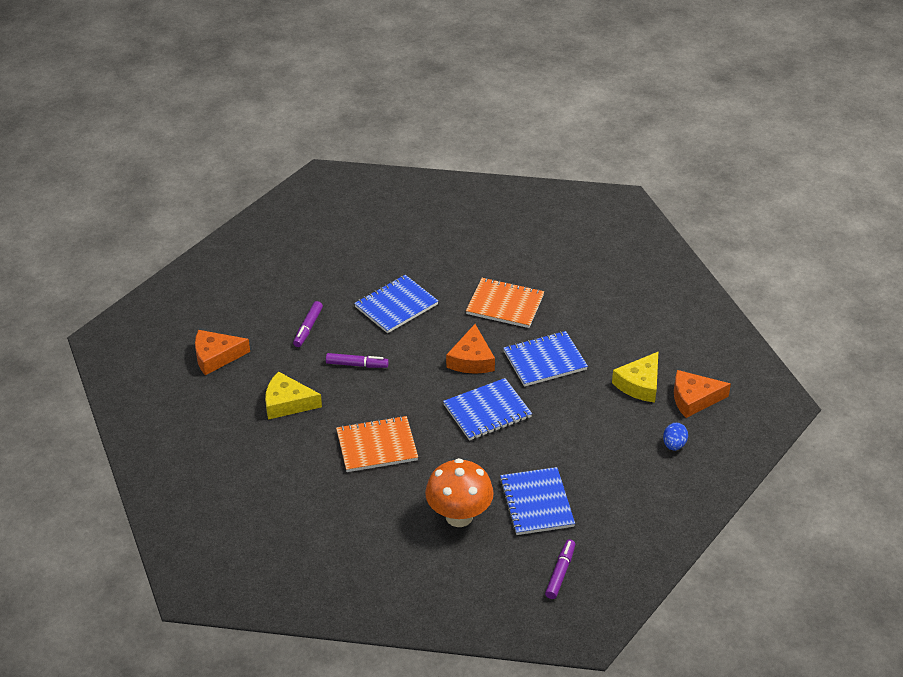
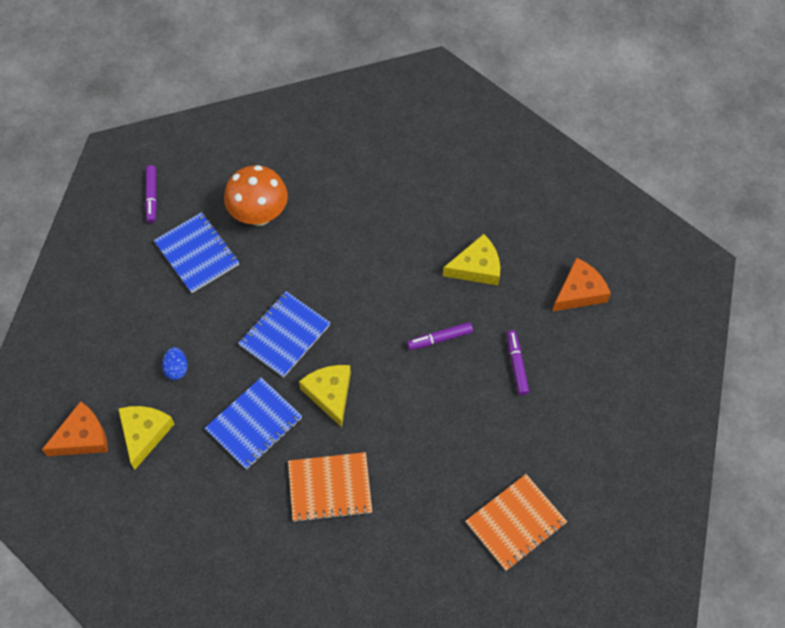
camera: 155 degrees right, 20 degrees up
orange notebook [336,416,418,472] -> orange notebook moved to [466,474,567,571]
blue notebook [354,275,438,333] -> none
orange cheese [446,324,495,374] -> yellow cheese [299,365,351,427]
blue egg [663,423,688,451] -> blue egg moved to [162,347,188,380]

